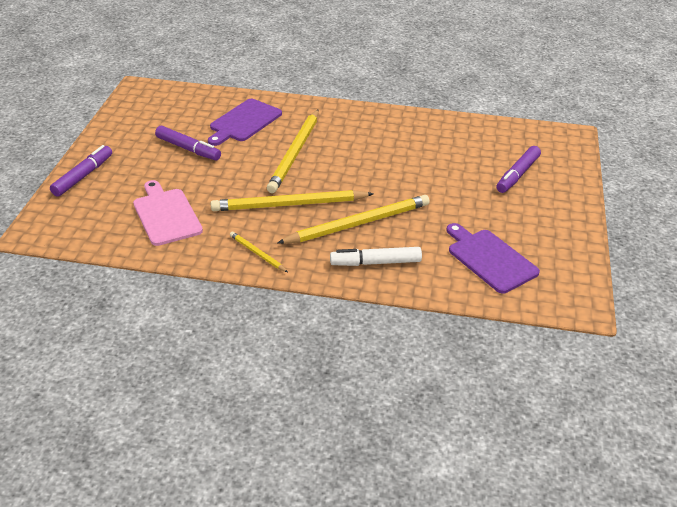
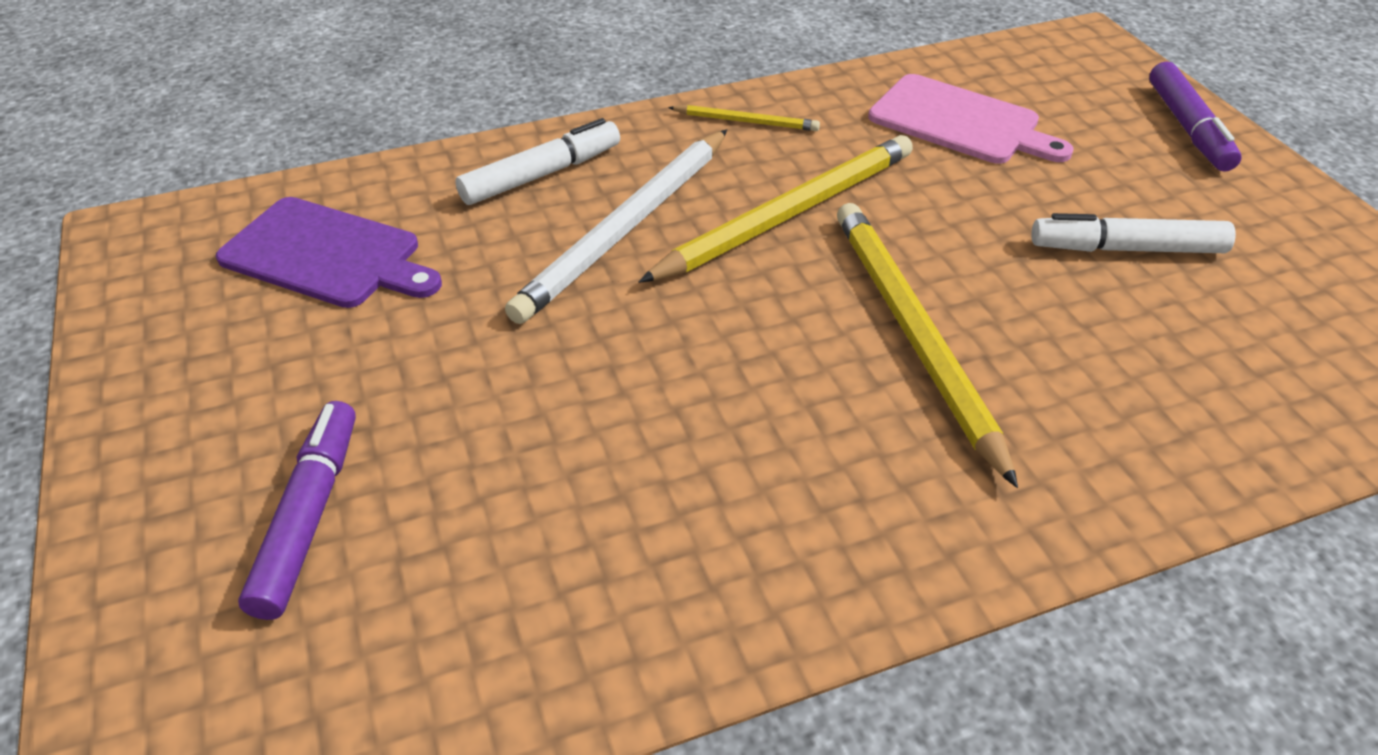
camera: 150 degrees right, 5 degrees up
purple marker [155,126,221,160] -> white marker [1031,213,1236,253]
purple cutting board [208,99,282,146] -> none
yellow pencil [277,195,430,244] -> white pencil [505,130,727,324]

